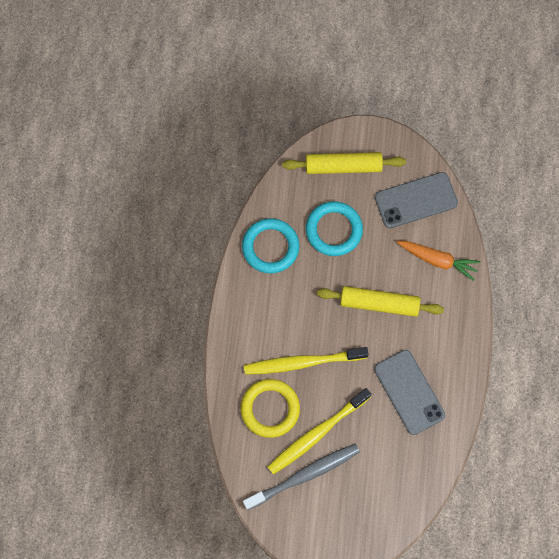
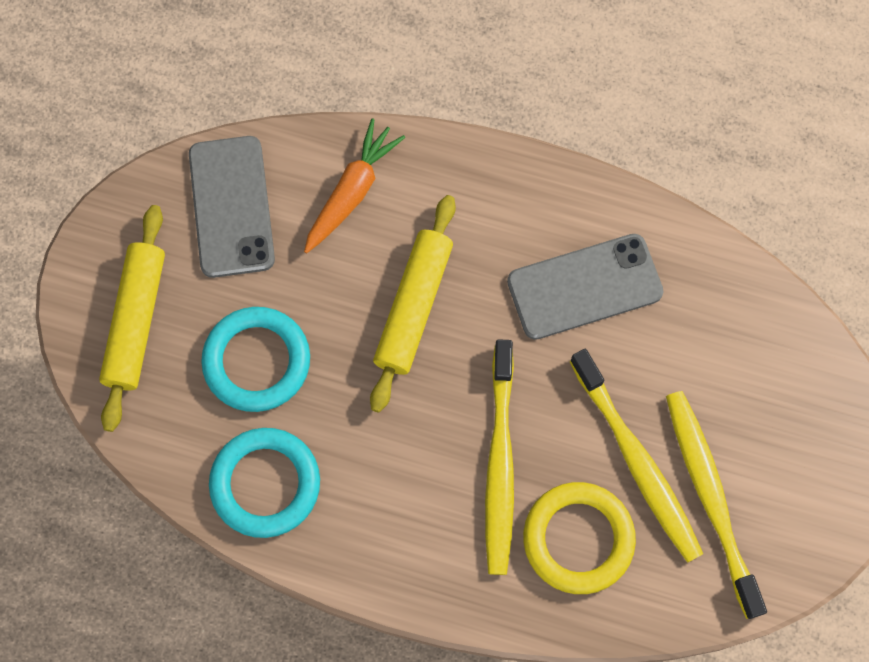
camera: 80 degrees left, 0 degrees up
grey toothbrush [243,444,360,510] -> yellow toothbrush [666,391,767,619]

